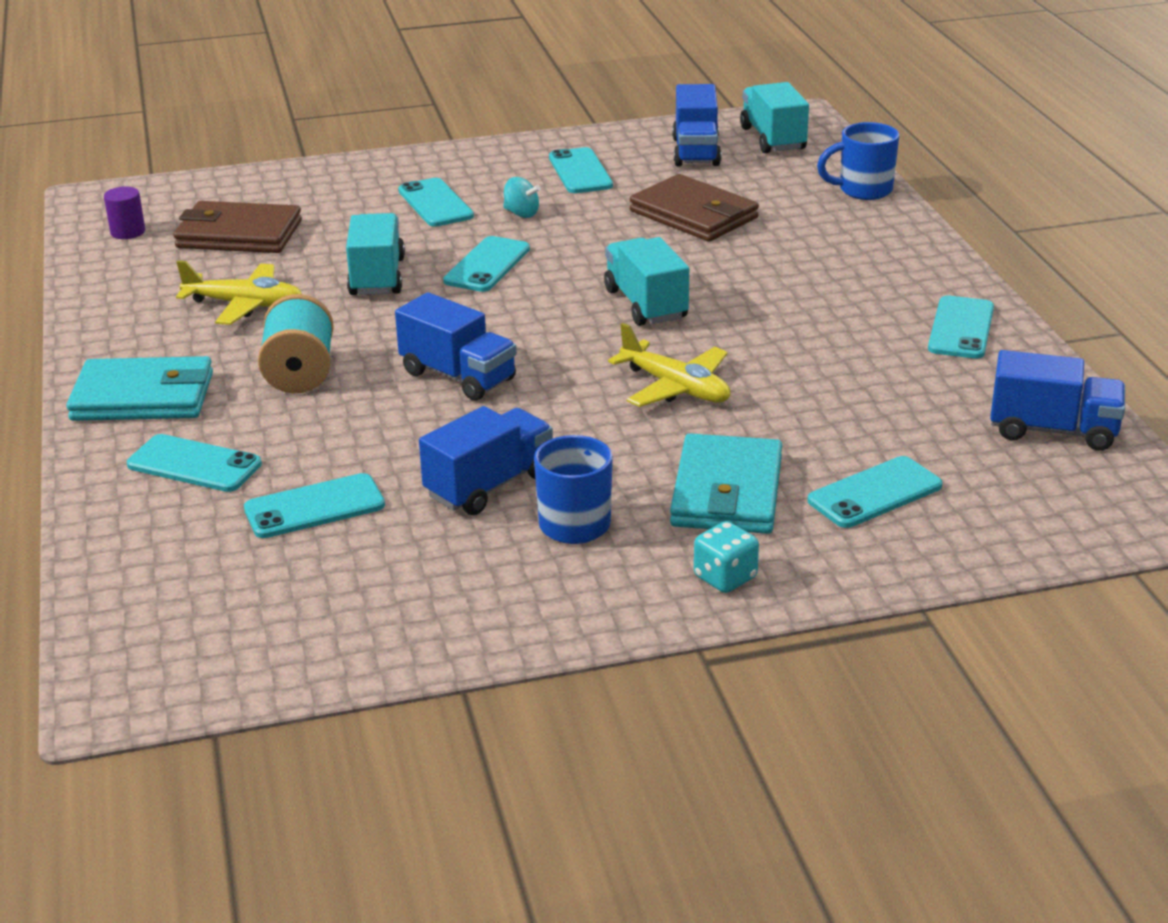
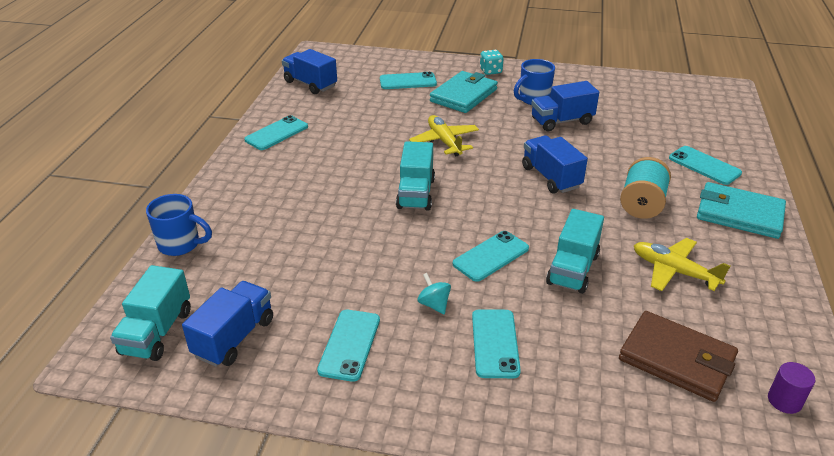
camera: 155 degrees left, 5 degrees up
turquoise phone [244,473,385,538] -> none
brown wallet [630,174,759,241] -> none

